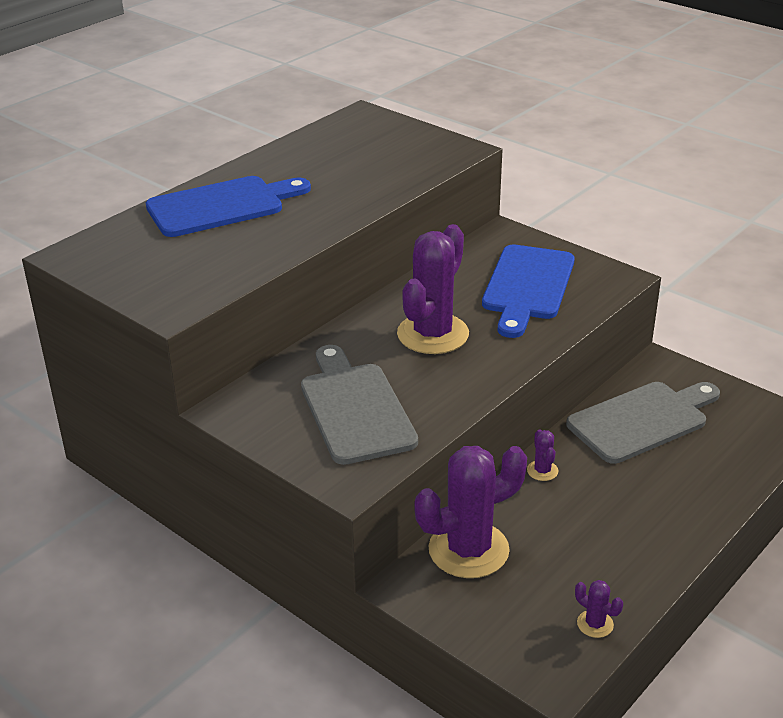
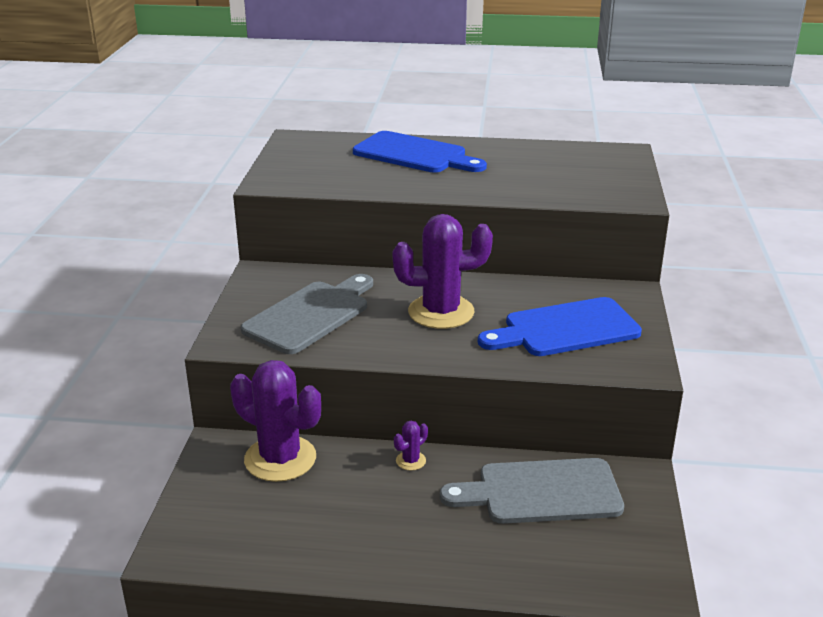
camera: 55 degrees right, 5 degrees down
grey cutting board [566,382,720,464] -> grey cutting board turned 150 degrees clockwise [440,458,624,524]
purple cactus [575,580,623,638] -> none

